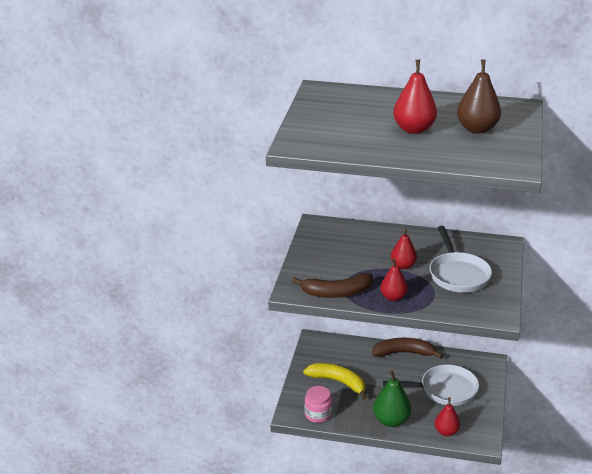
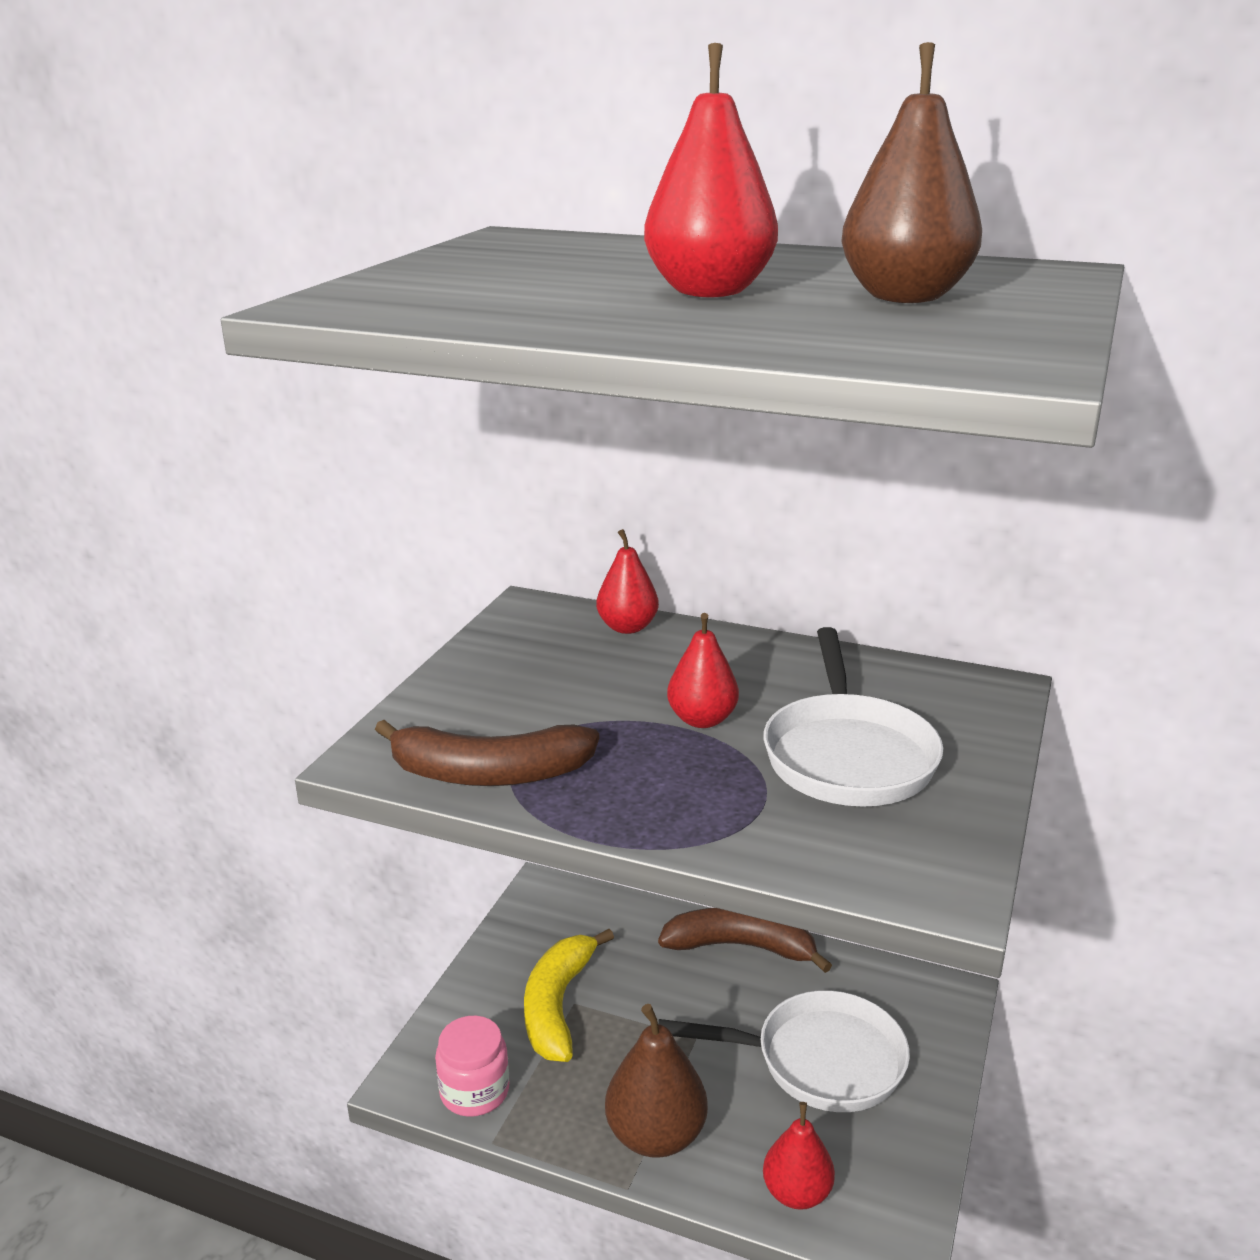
camera: 10 degrees right, 5 degrees down
yellow banana [303,363,367,399] -> yellow banana turned 120 degrees counterclockwise [524,929,614,1062]
green pear [373,370,411,427] -> brown pear [605,1004,708,1158]
red pear [380,259,408,301] -> red pear moved to [596,529,659,634]

